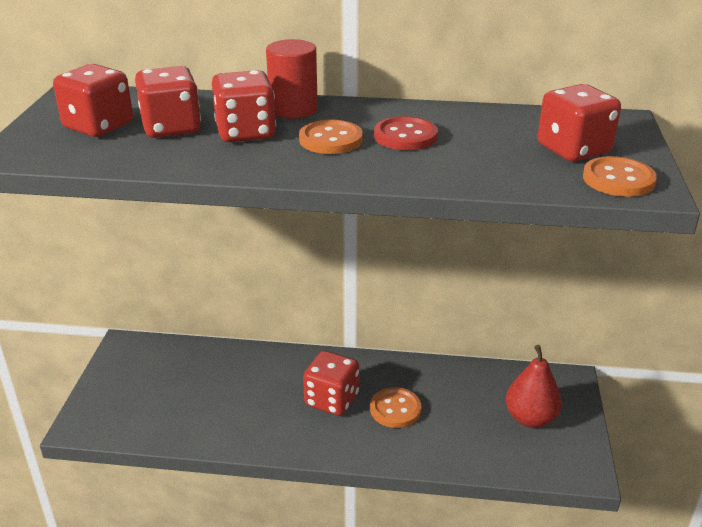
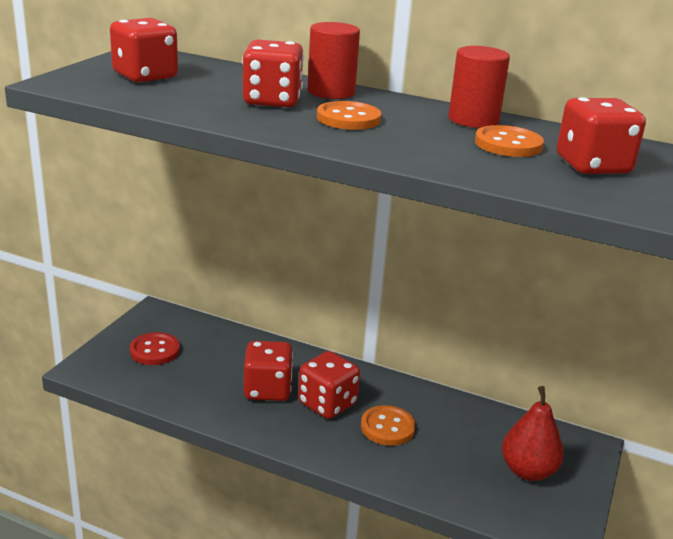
camera: 15 degrees right, 5 degrees down
red dice [135,66,201,138] -> red dice moved to [244,341,293,401]
red button [374,116,438,150] -> red button moved to [130,332,180,365]
orange button [583,156,657,197] -> orange button moved to [475,125,544,157]
none -> red cylinder [448,46,510,128]

